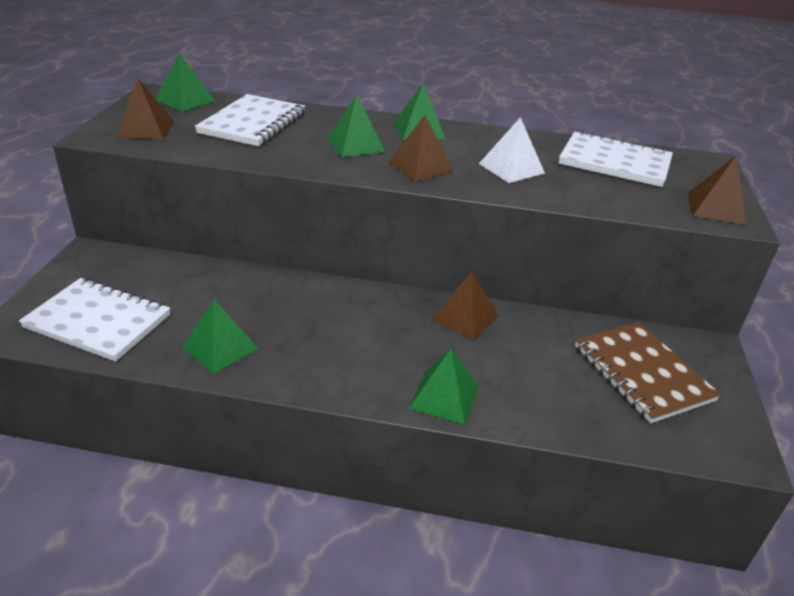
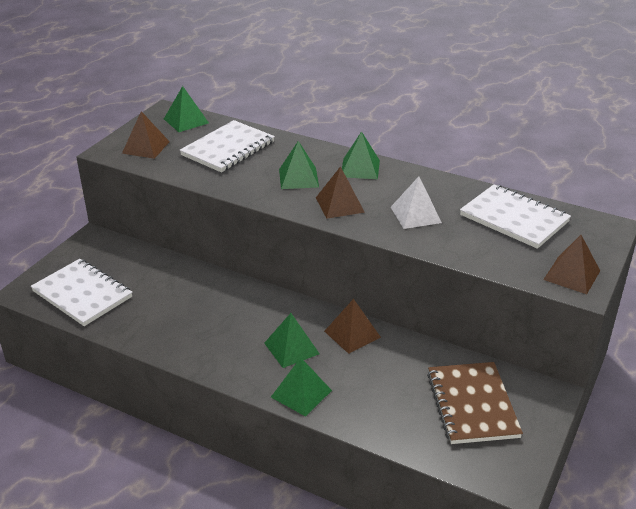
camera: 20 degrees right, 0 degrees up
green pyramid [182,300,258,374] -> green pyramid moved to [264,313,320,368]

